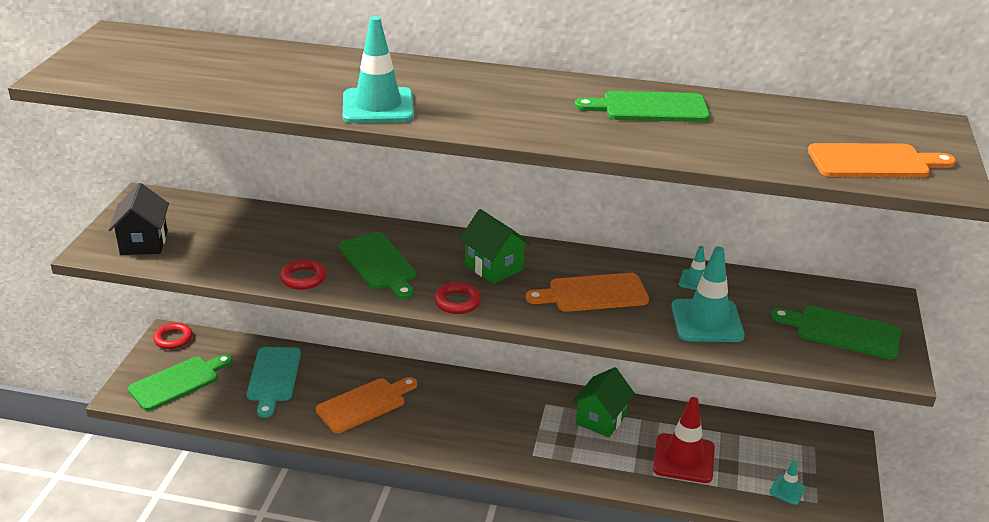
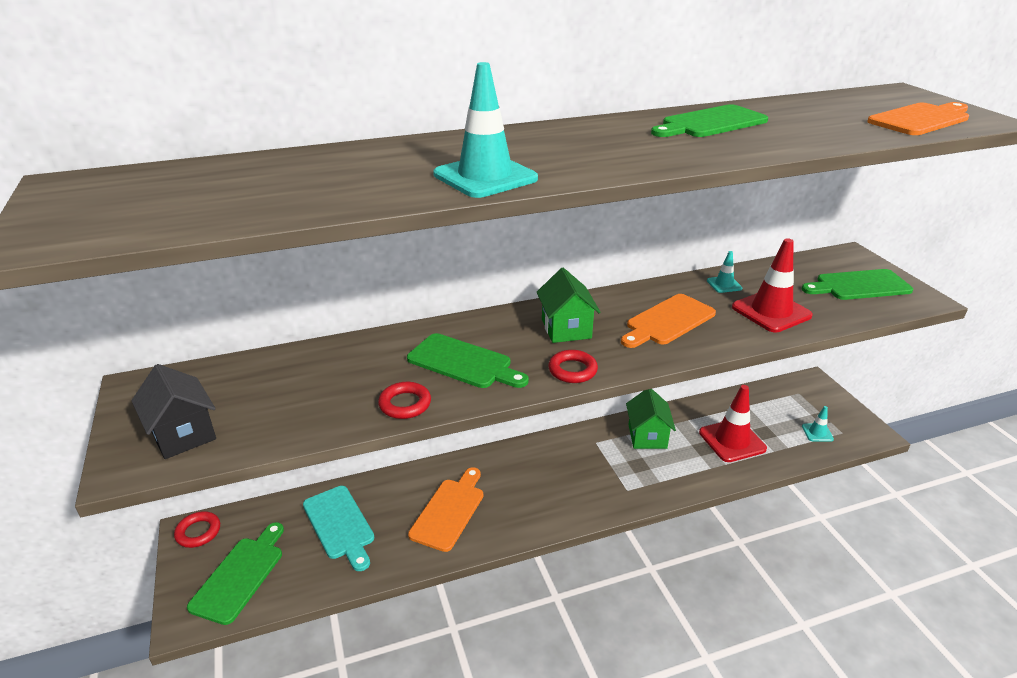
camera: 30 degrees left, 0 degrees up
green house [459,209,531,284] -> green house turned 60 degrees clockwise [537,268,600,343]
turquoise traffic cone [672,246,745,342] -> red traffic cone [732,238,813,332]

